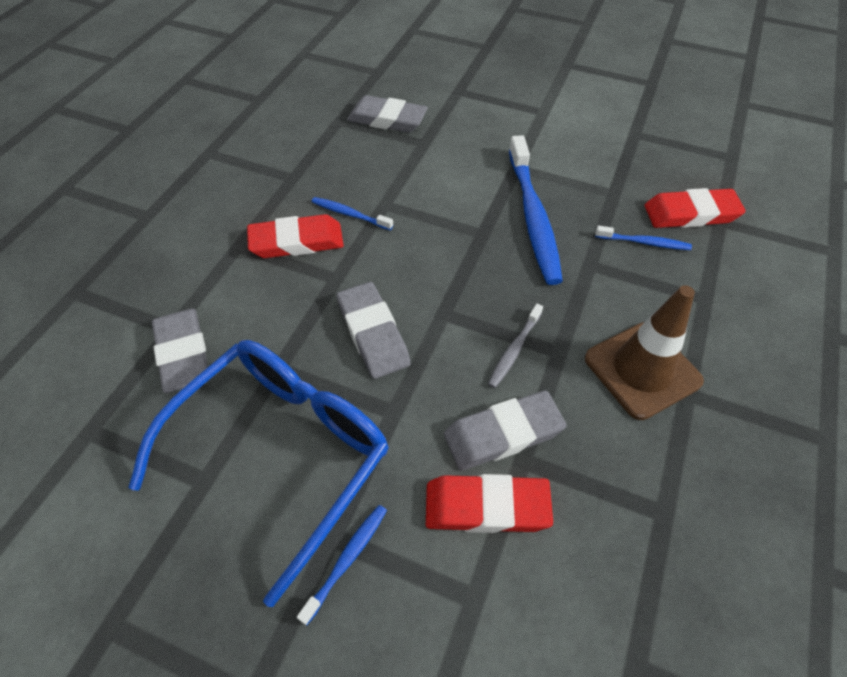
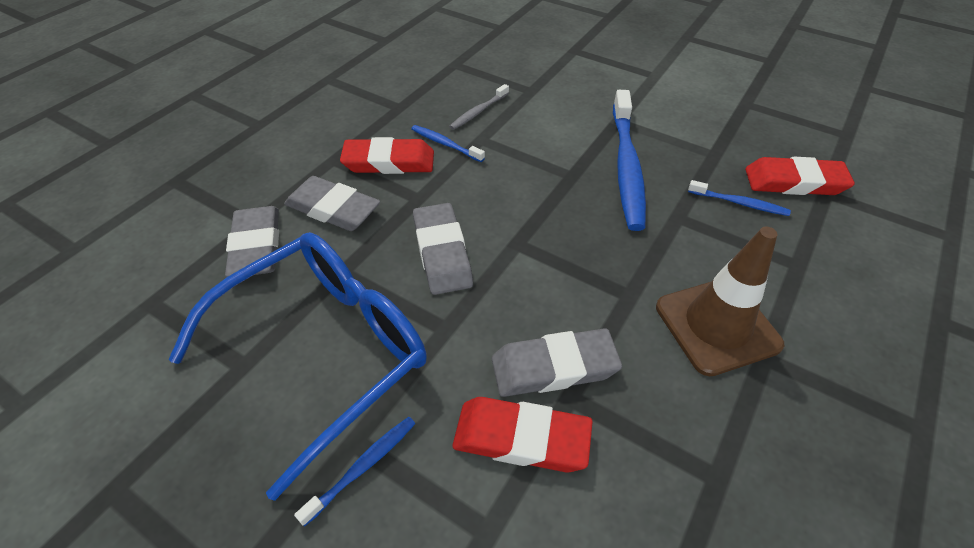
camera: 10 degrees right, 5 degrees down
grey eraser [347,95,428,133] -> grey eraser moved to [284,176,380,231]
grey toothbrush [488,304,543,388] -> grey toothbrush moved to [449,84,509,130]

